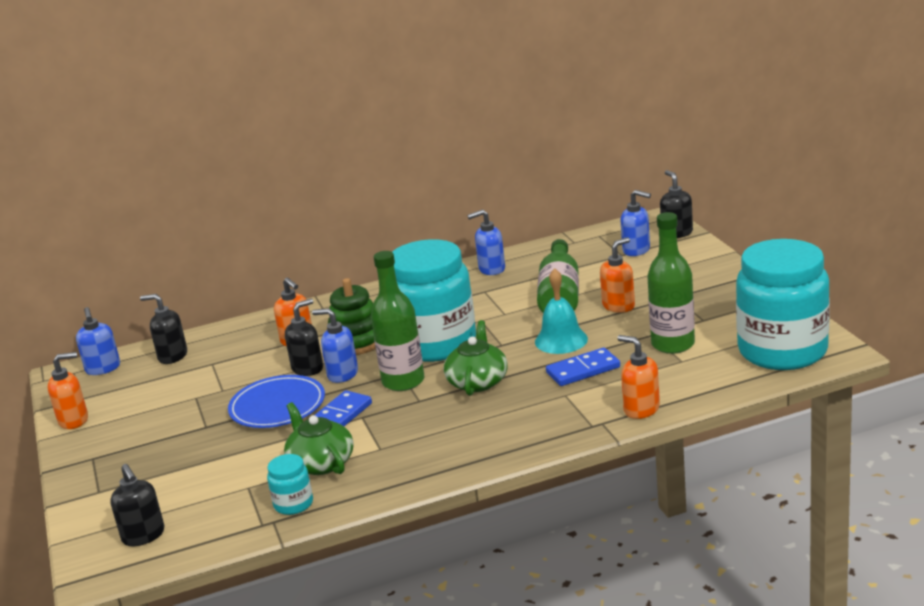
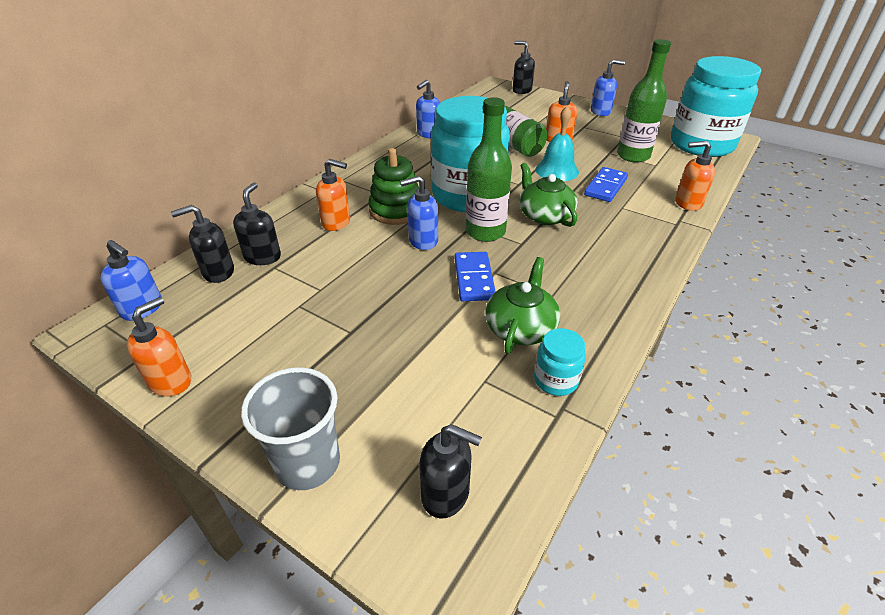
camera: 40 degrees left, 15 degrees up
blue plate [228,375,325,428] -> none
green teapot [284,402,354,475] -> green teapot turned 90 degrees clockwise [485,257,560,354]
black soap dispenser [285,298,323,376] -> black soap dispenser moved to [233,182,281,265]
blue soap dispenser [620,190,651,256] -> blue soap dispenser moved to [591,59,625,116]
none -> grey cup [241,367,340,490]

